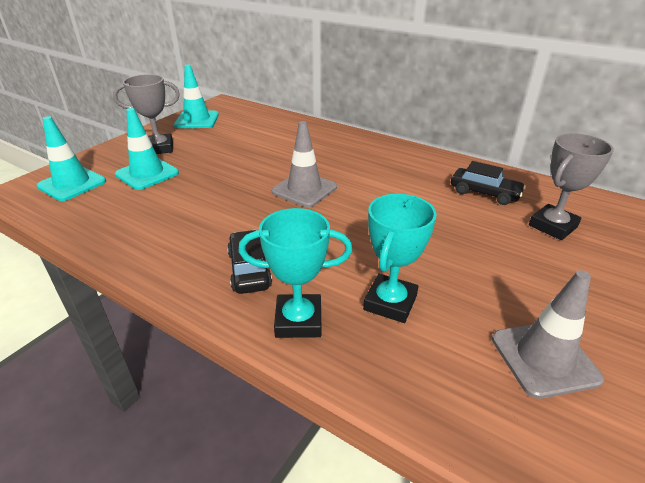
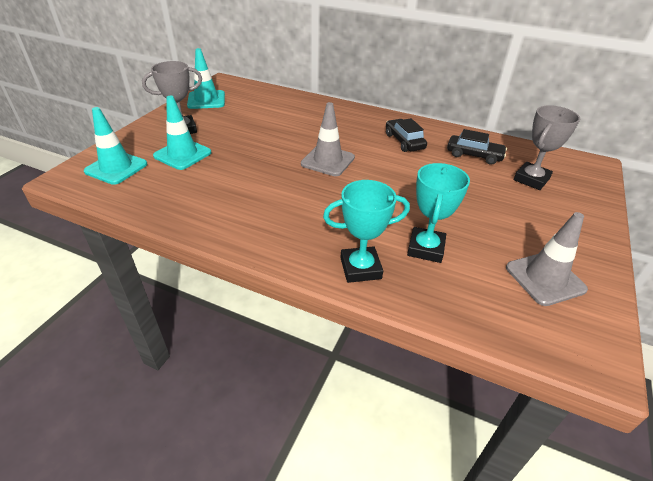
camera: 10 degrees left, 5 degrees up
black car [227,230,272,294] -> black car moved to [386,118,427,152]

